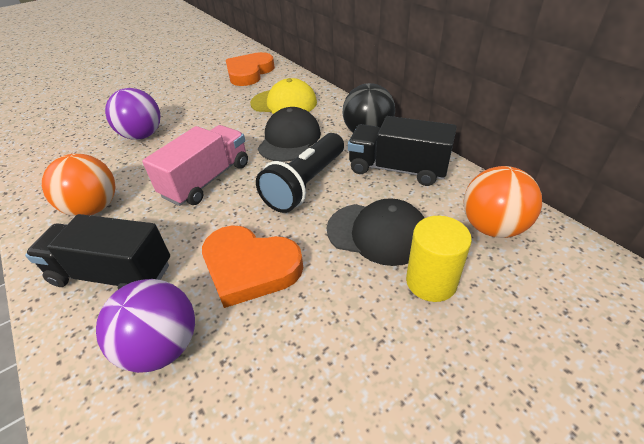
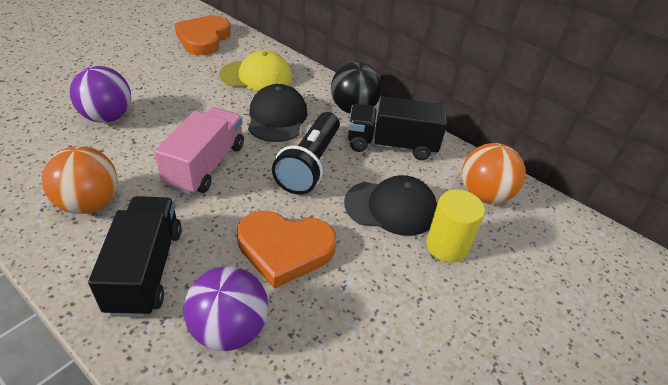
camera: 20 degrees left, 0 degrees up
black truck [25,214,170,289] -> black truck turned 90 degrees clockwise [88,196,182,317]

